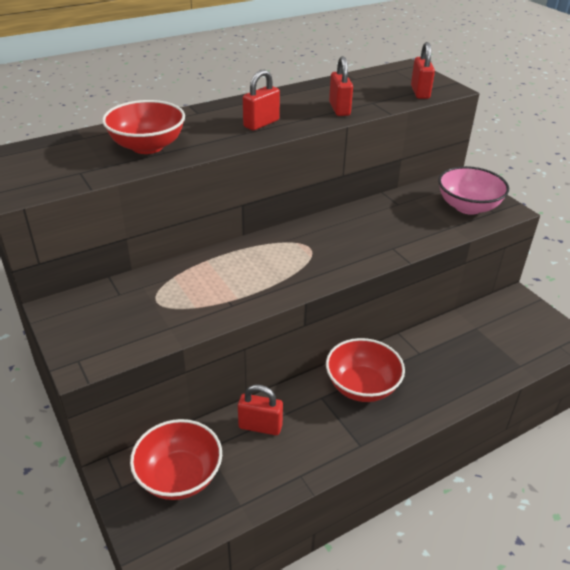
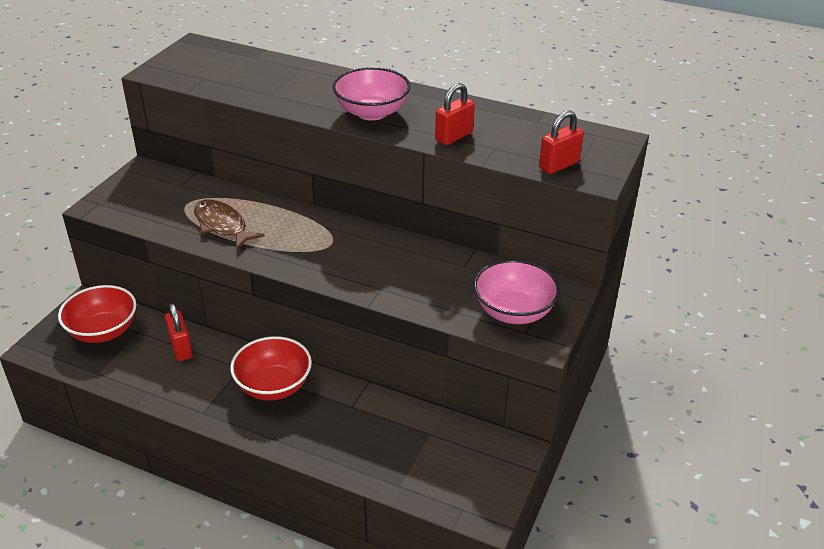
camera: 55 degrees right, 0 degrees up
red bowl [102,100,185,154] -> none
red padlock [243,70,280,130] -> pink bowl [332,67,410,121]
none -> brown fish [194,200,265,250]

